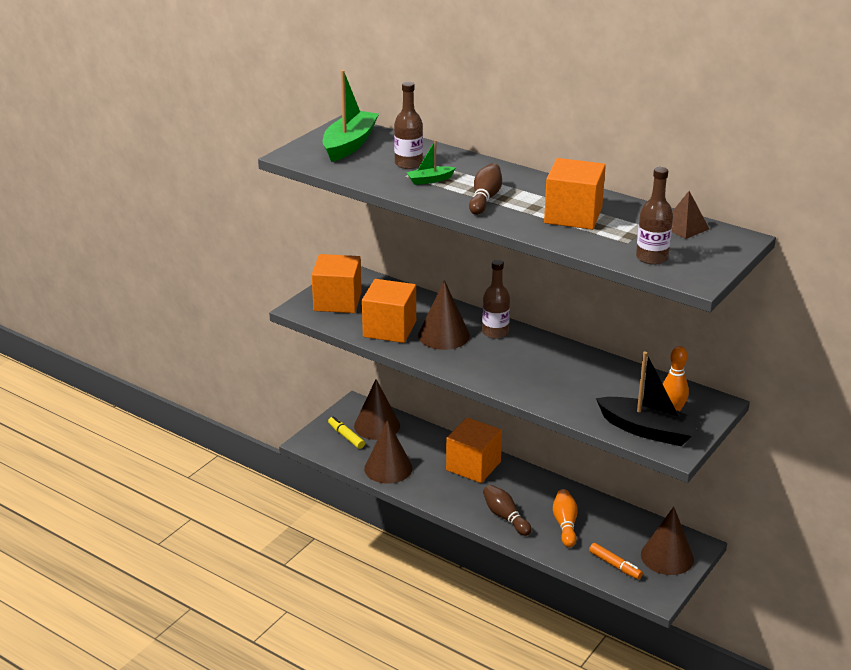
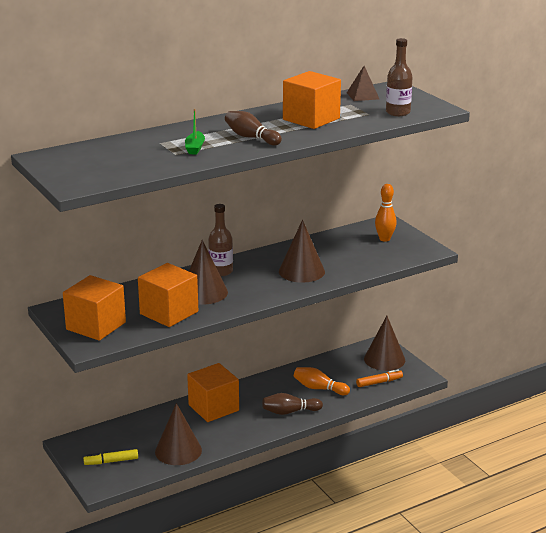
camera: 65 degrees left, 5 degrees down
green boat [323,70,379,162] -> none
brown cone [354,379,400,440] -> brown cone moved to [279,220,325,283]
brown bottle [394,82,423,169] -> none
black boat [596,352,701,446] -> none

